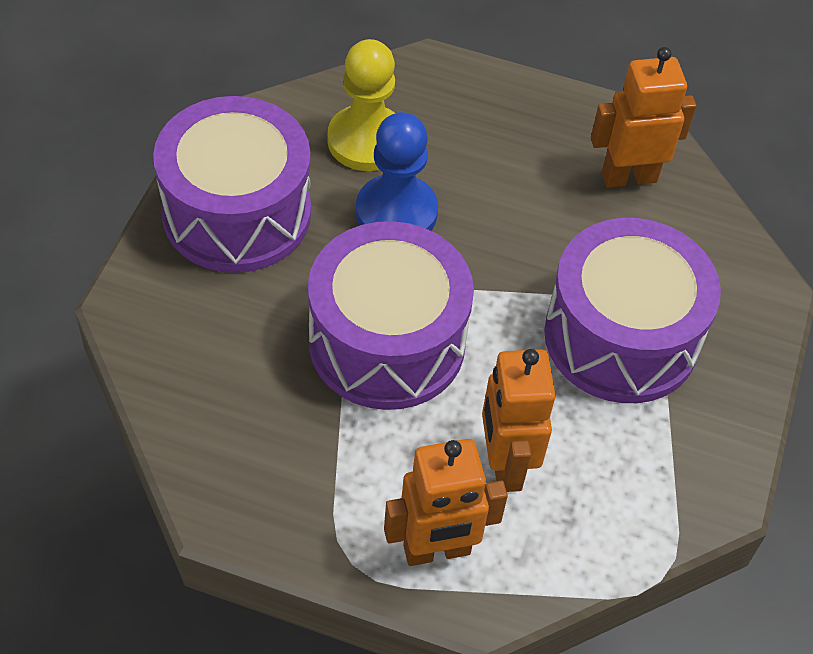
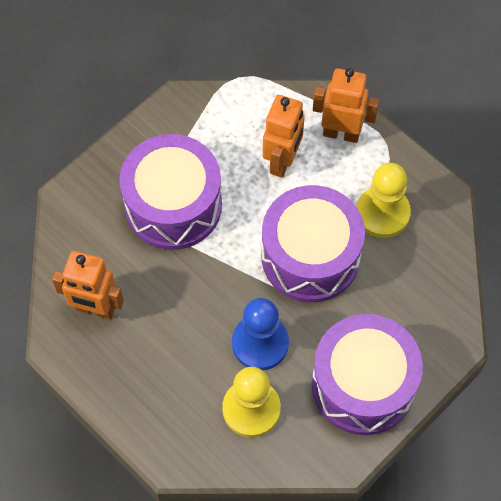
camera: 150 degrees left, 10 degrees up
none -> yellow pawn [356,163,411,238]

